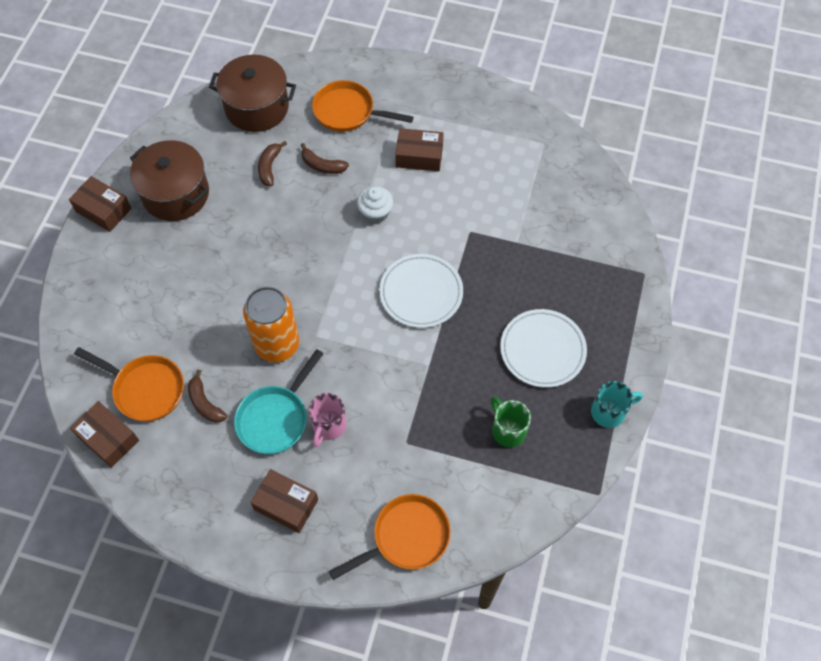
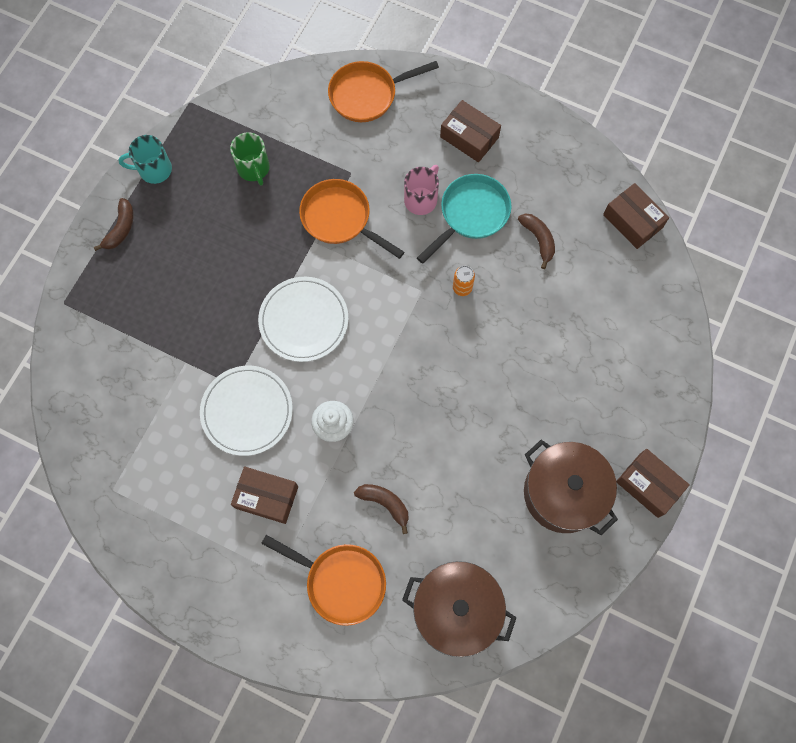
camera: 170 degrees left, 10 degrees up
orange pan [74,347,184,421] -> orange pan moved to [299,179,404,259]
orange can [243,286,299,362] -> orange can [453,266,475,296], size x0.42
brown banana [258,141,287,186] -> brown banana moved to [94,198,134,251]
white plate [500,309,587,388] -> white plate moved to [200,366,293,456]

